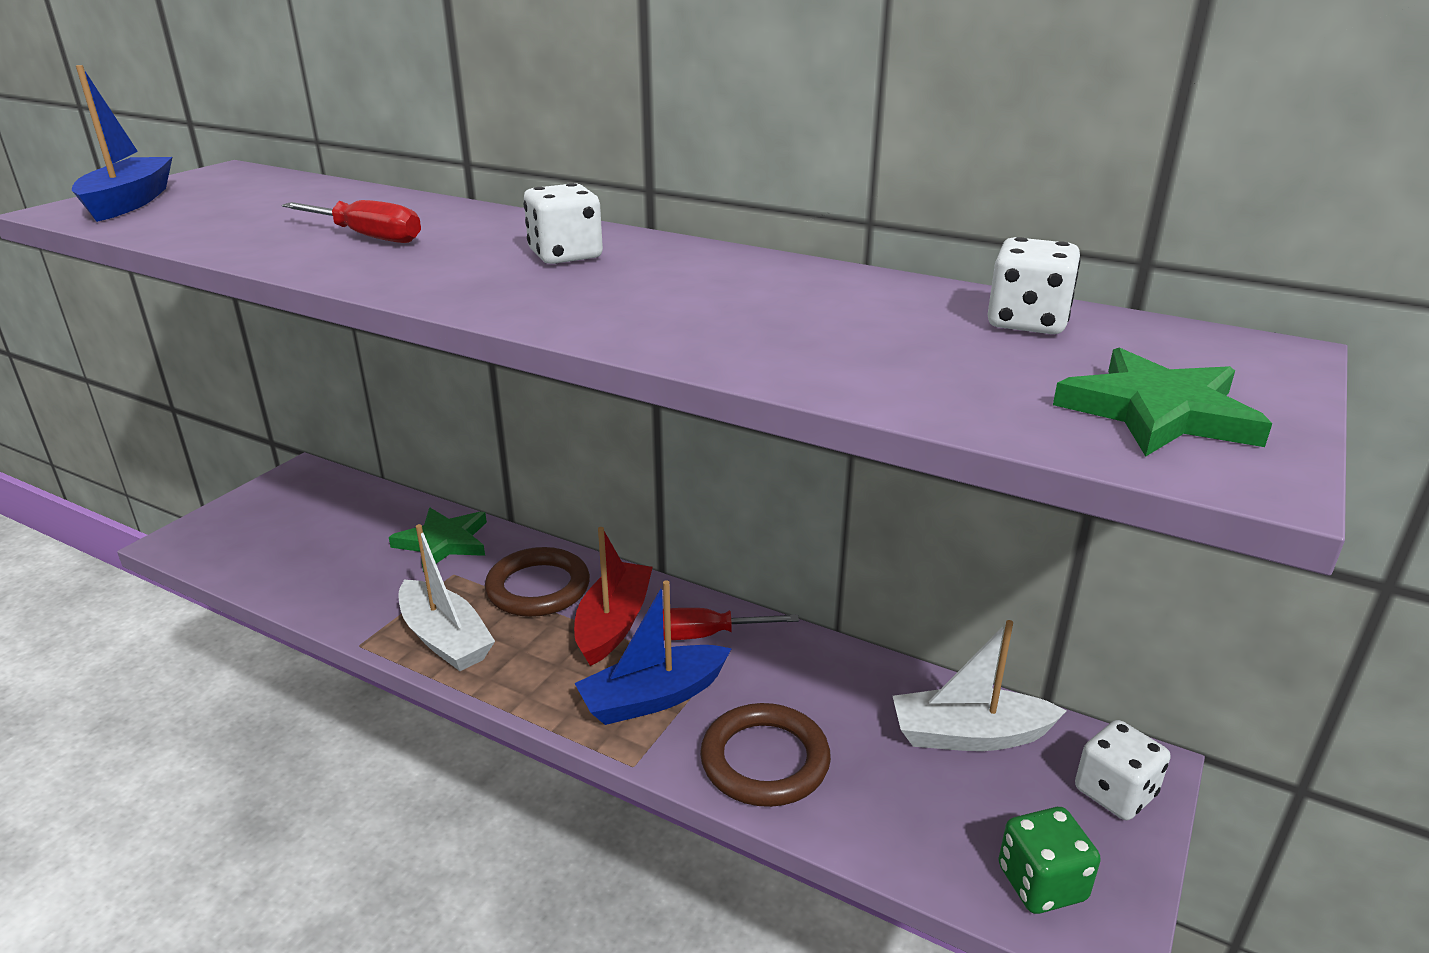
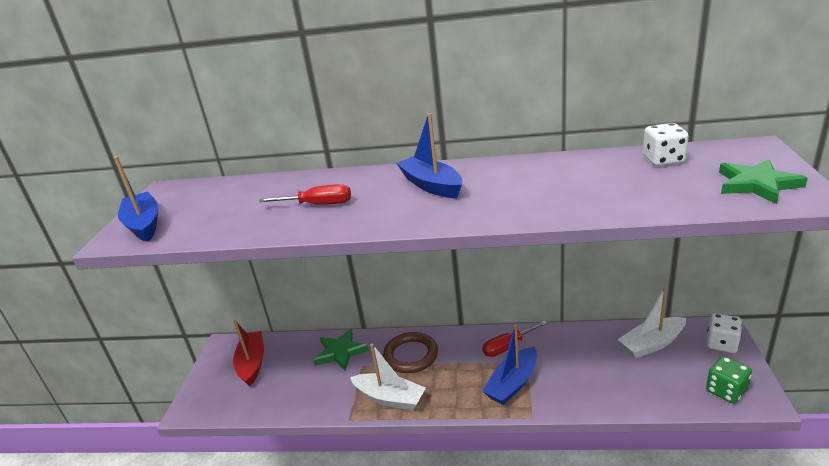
camera: 20 degrees left, 0 degrees up
white dice [524,183,603,264] -> blue boat [396,113,462,198]
red boat [574,527,653,666] -> red boat moved to [233,320,264,386]
brown ring [700,703,831,807] -> none

